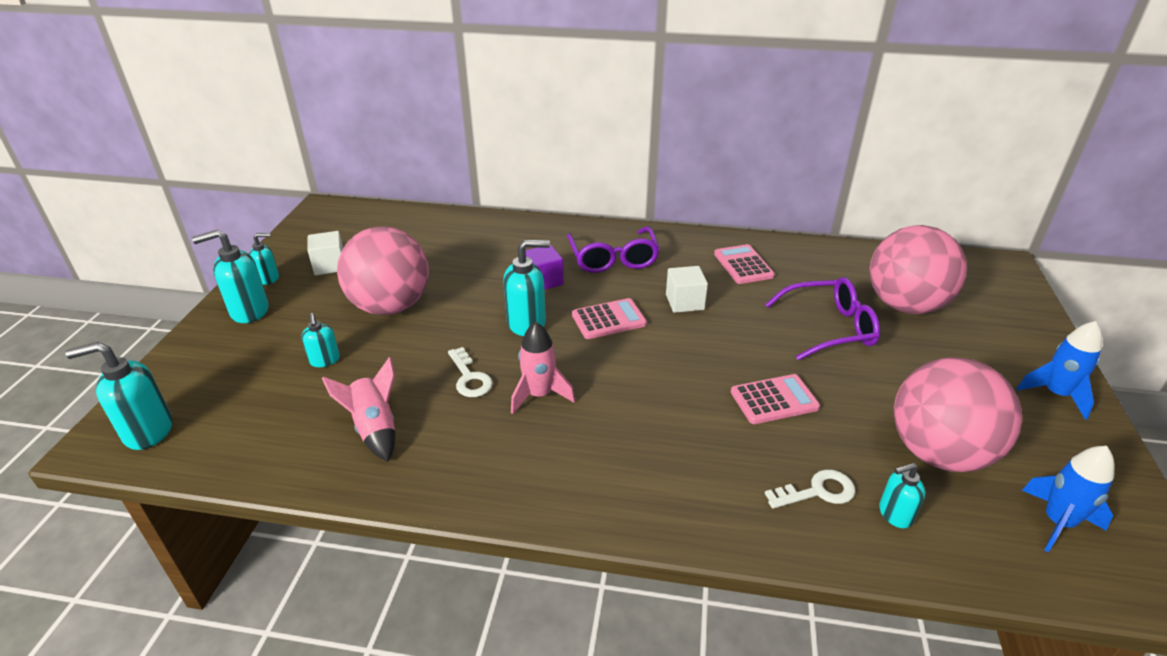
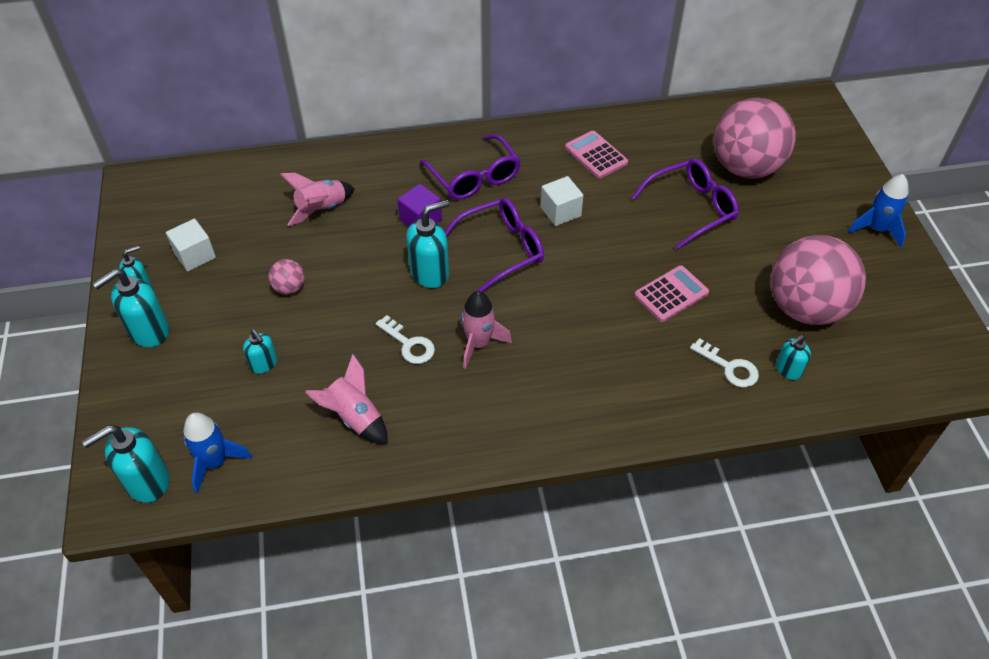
camera: 20 degrees left, 15 degrees up
pink ball [337,226,429,315] -> pink ball [268,259,305,295], size x0.41
pink calculator [572,298,647,339] -> purple glasses [445,198,544,292]
white key [765,469,856,509] -> white key turned 75 degrees clockwise [690,338,759,387]
blue rocket [1022,446,1114,552] -> blue rocket moved to [183,412,252,493]
none -> pink rocket [280,173,355,226]

